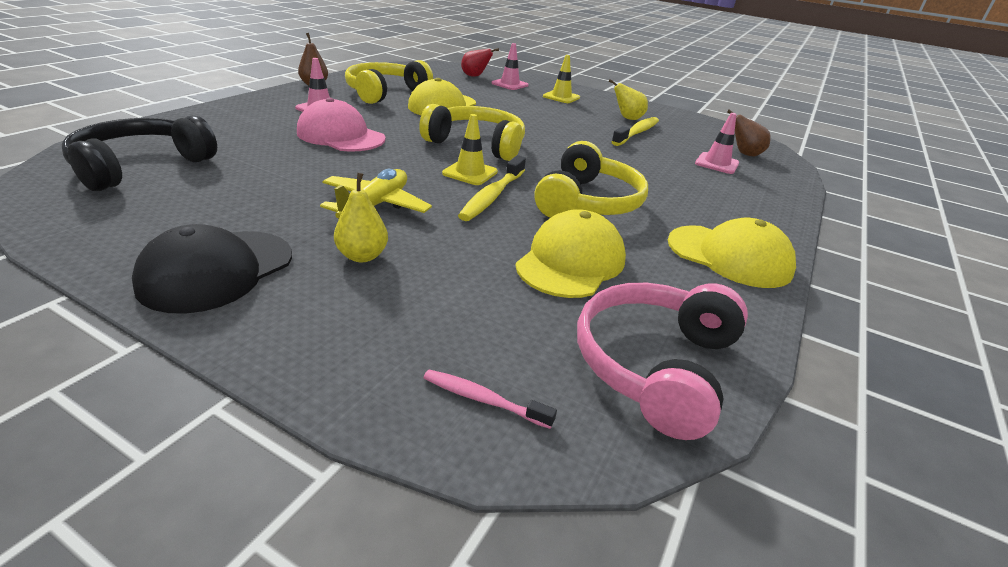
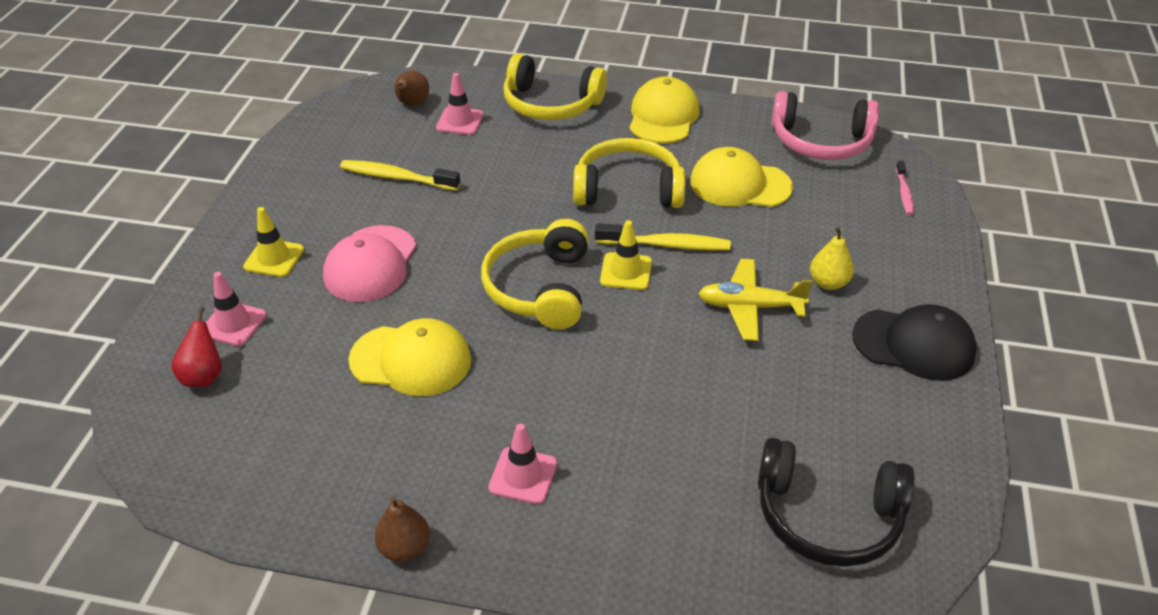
camera: 105 degrees left, 10 degrees up
pink cap [297,98,385,152] -> pink cap moved to [323,225,416,302]
yellow headphones [345,60,433,104] -> yellow headphones moved to [504,54,607,120]
yellow pear [608,79,648,120] -> none

